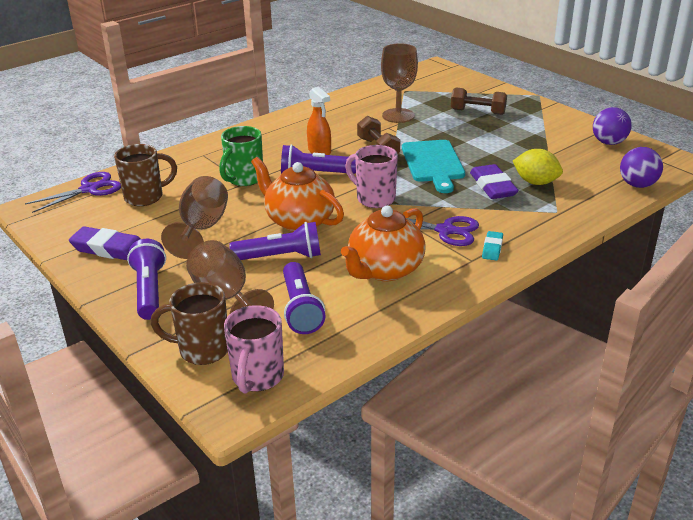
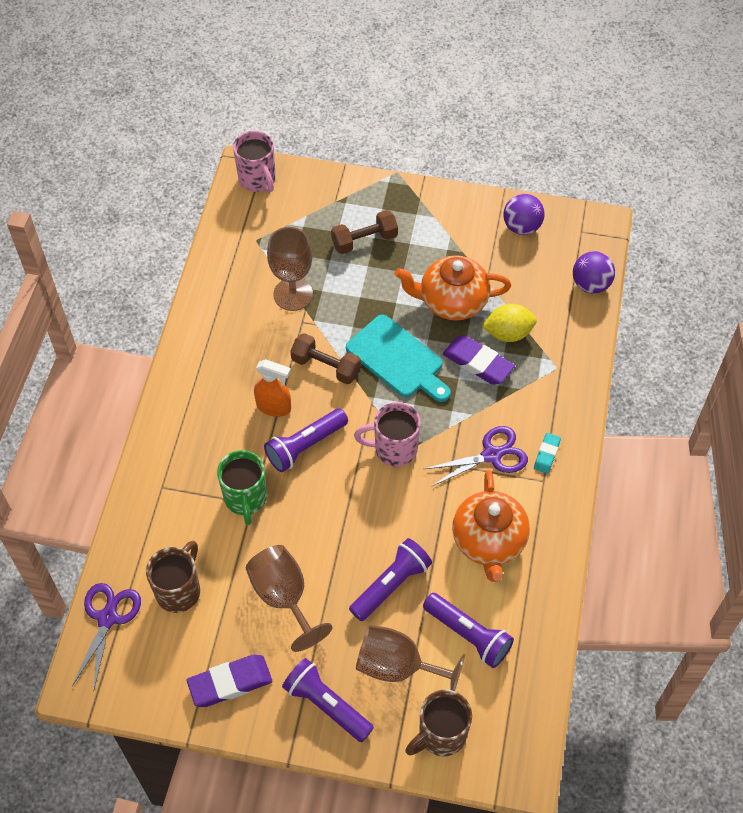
camera: 40 degrees left, 25 degrees up
pink mug [224,305,284,394] -> pink mug moved to [233,131,276,193]
orange teapot [251,157,344,232] -> orange teapot moved to [395,255,511,320]
turquoise eraser [482,231,503,261] -> turquoise eraser turned 45 degrees clockwise [534,433,561,474]

